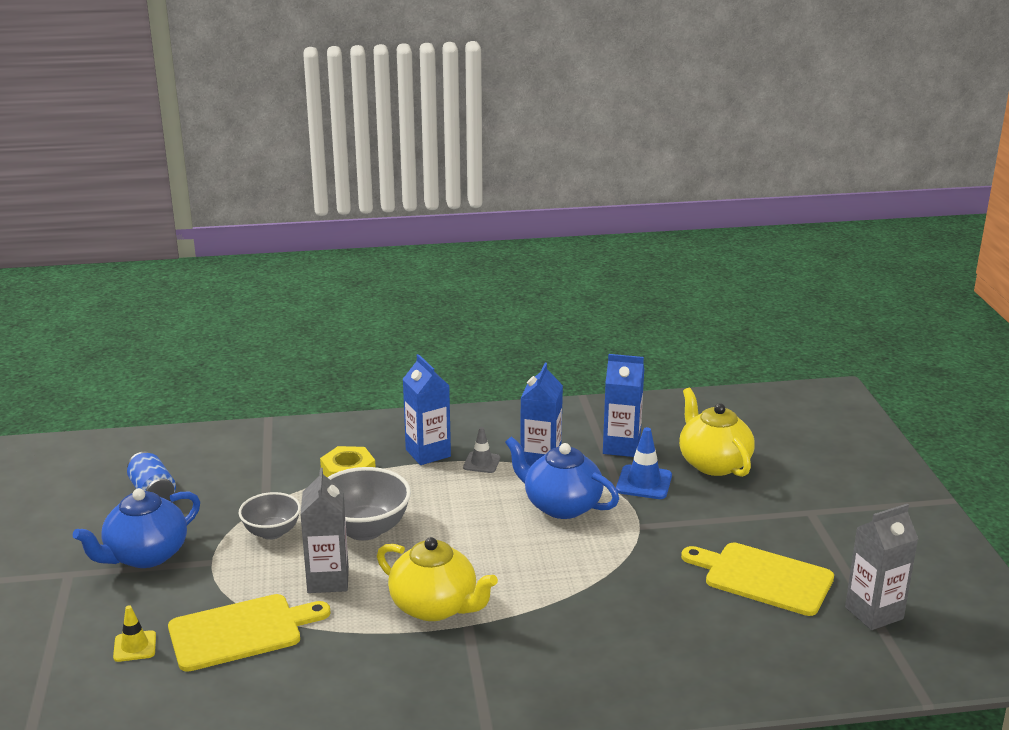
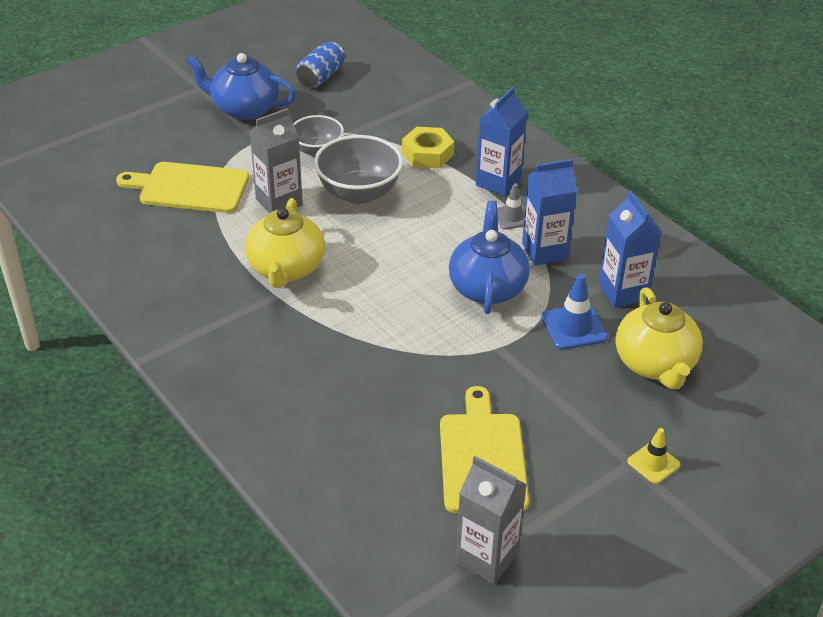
camera: 60 degrees right, 15 degrees up
yellow traffic cone [113,605,156,662] -> yellow traffic cone moved to [627,428,680,484]
yellow cutting board [168,594,331,672] -> yellow cutting board turned 150 degrees clockwise [116,162,249,213]
yellow teapot [679,388,754,477] -> yellow teapot turned 135 degrees clockwise [616,287,703,389]

